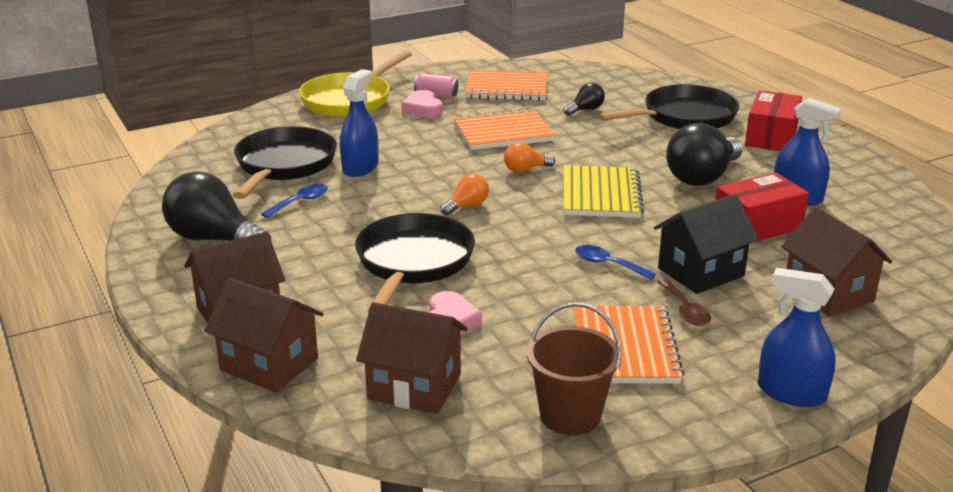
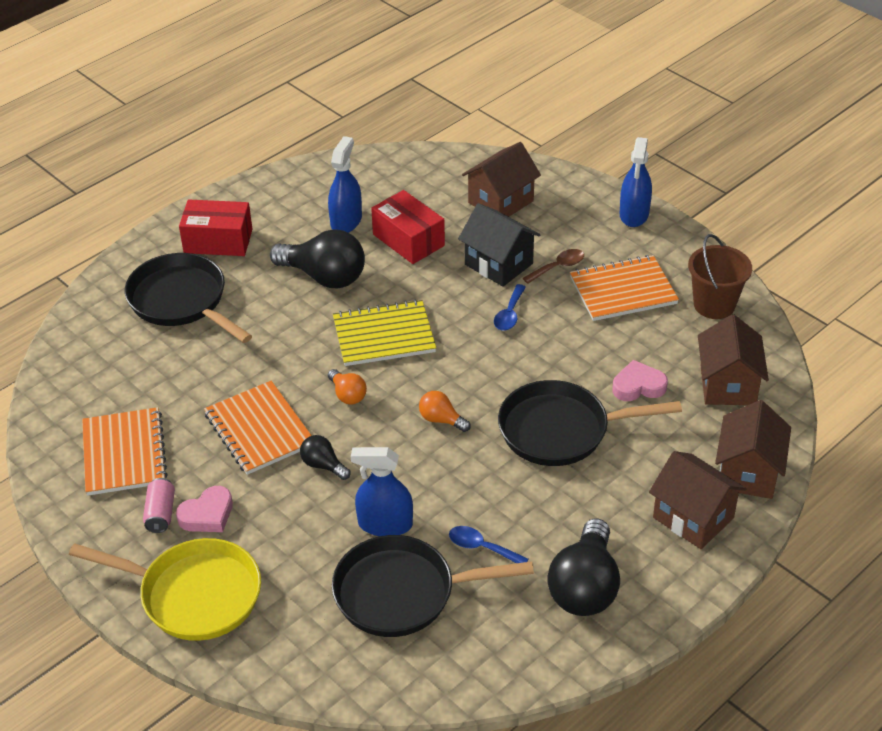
camera: 105 degrees left, 15 degrees up
black light bulb [564,83,605,116] -> black light bulb moved to [300,435,350,480]

